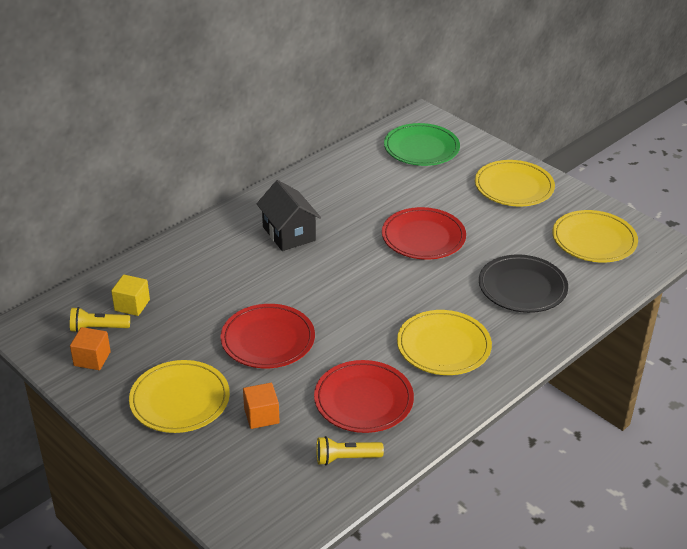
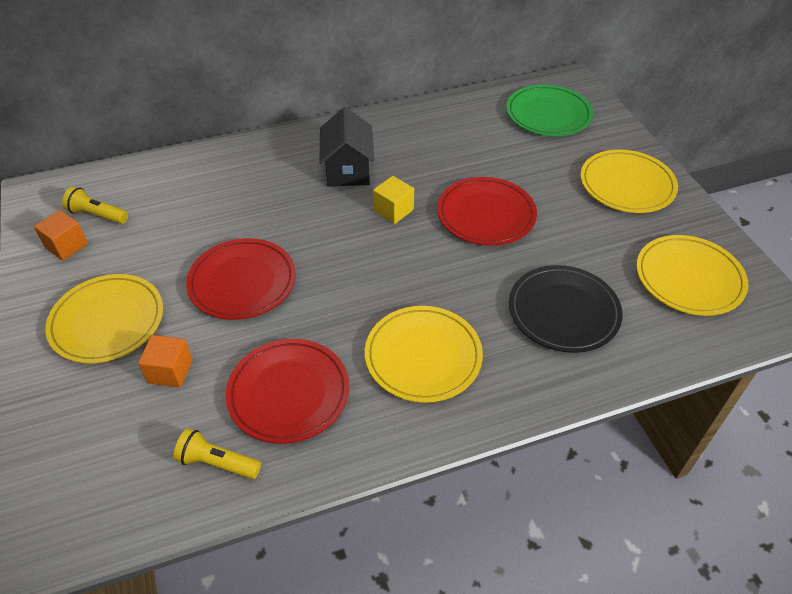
camera: 25 degrees right, 10 degrees up
yellow cube [111,275,150,316] -> yellow cube moved to [373,176,414,224]

